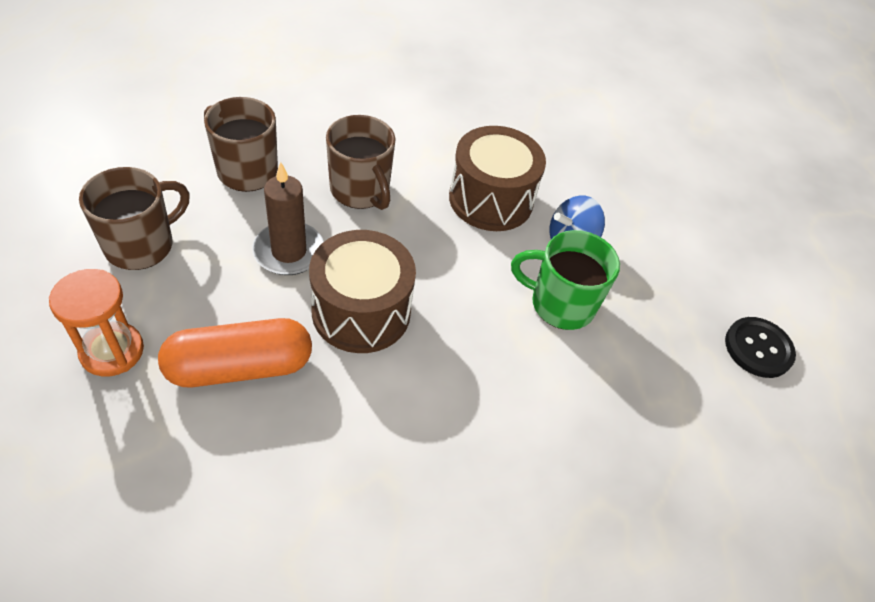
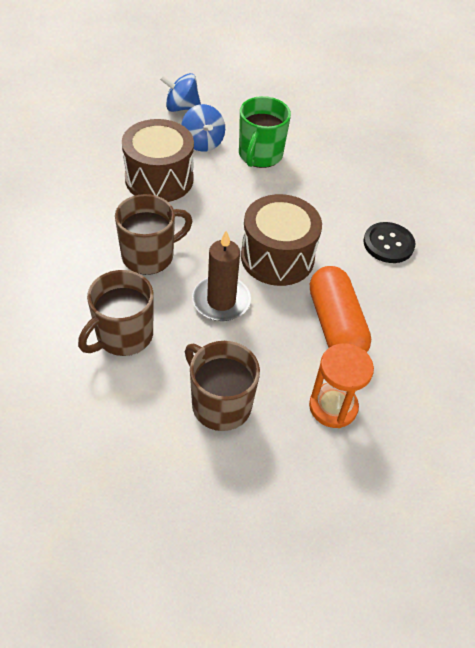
camera: 85 degrees left, 0 degrees up
black button [725,317,796,378] -> black button moved to [363,222,415,263]
none -> blue spinning top [160,73,201,112]

